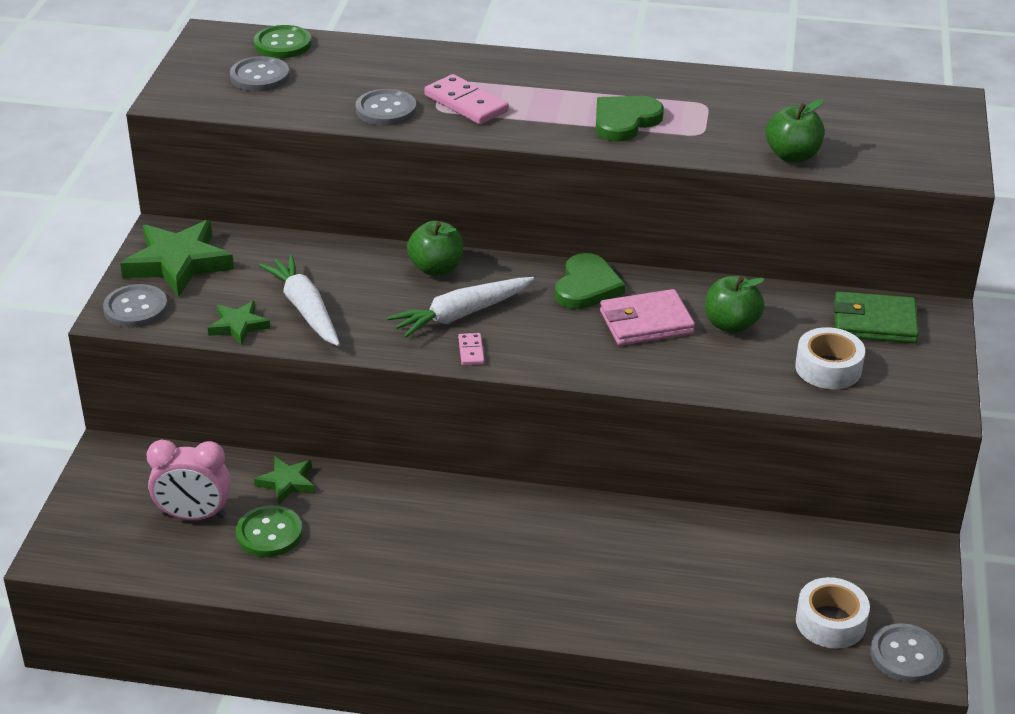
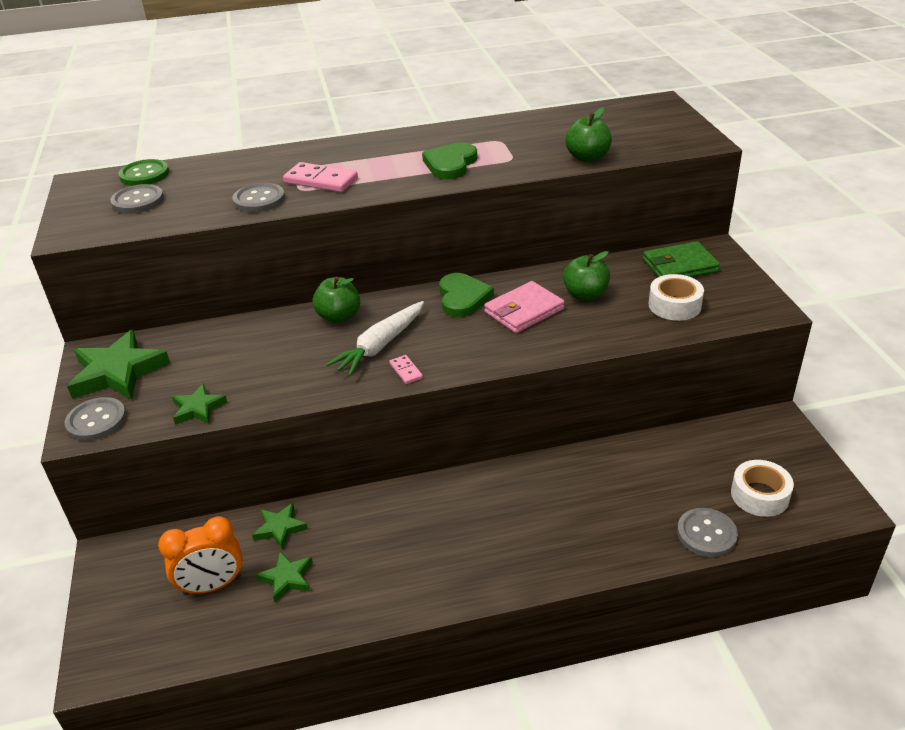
camera: 20 degrees left, 0 degrees up
pink clock [147,440,231,520] -> orange clock [158,516,242,595]
green button [236,505,302,557] -> green star [256,552,313,602]
white carrot [259,255,340,346] -> none
grey button [870,623,943,683] -> grey button moved to [677,508,738,557]

